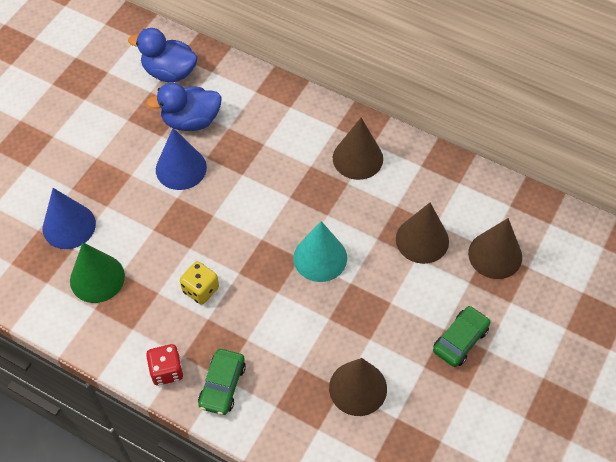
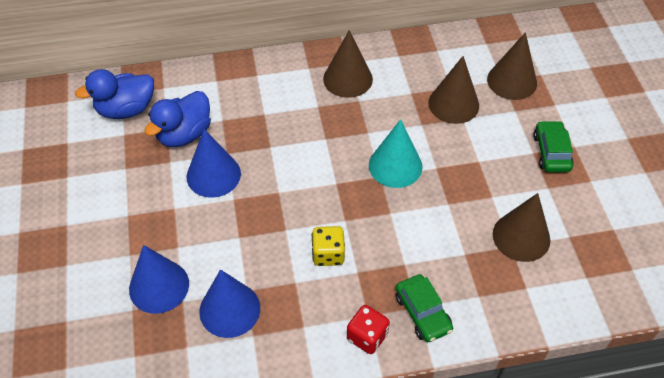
camera: 40 degrees left, 5 degrees down
green cone [70,242,125,303] -> blue cone [199,269,260,338]

